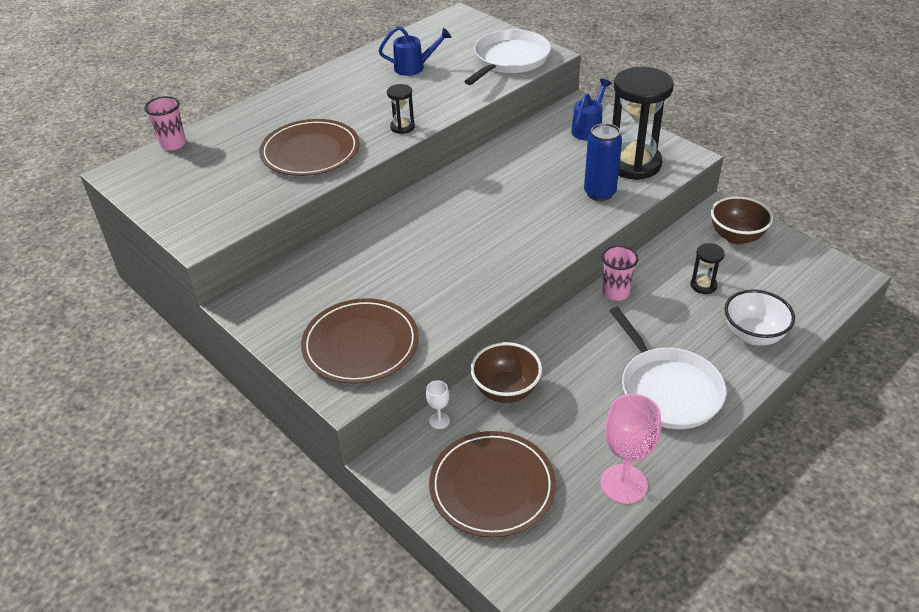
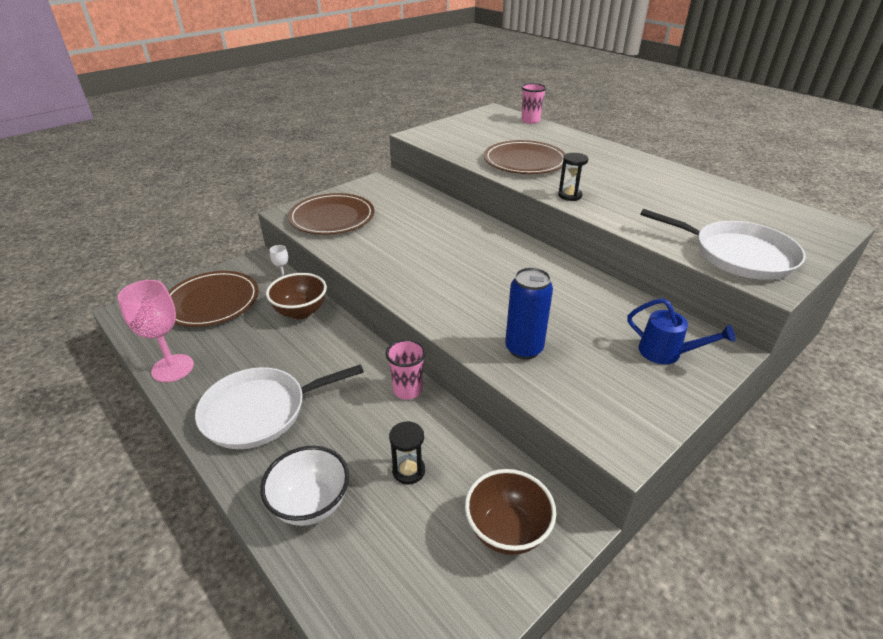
camera: 90 degrees right, 5 degrees down
blue watering can [379,26,451,76] -> none
black hourglass [612,67,674,180] -> none

